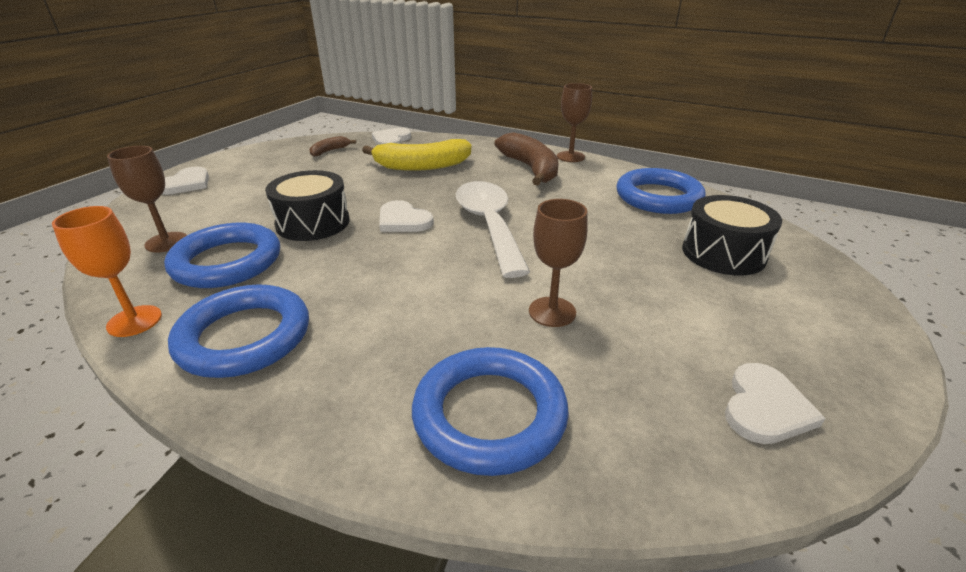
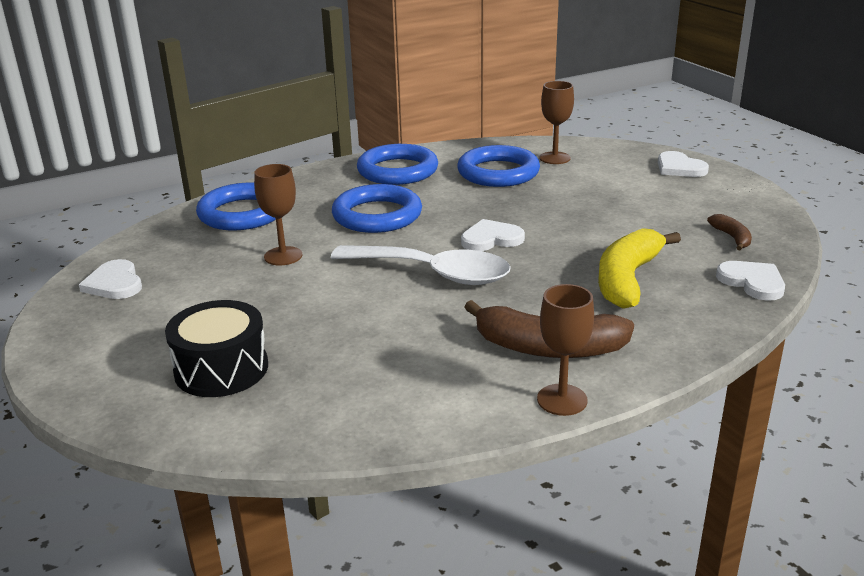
camera: 125 degrees right, 5 degrees down
orange goblet [52,206,162,337] -> none
black drum [265,170,350,241] -> none
blue ring [616,168,706,214] -> blue ring moved to [332,184,422,233]

